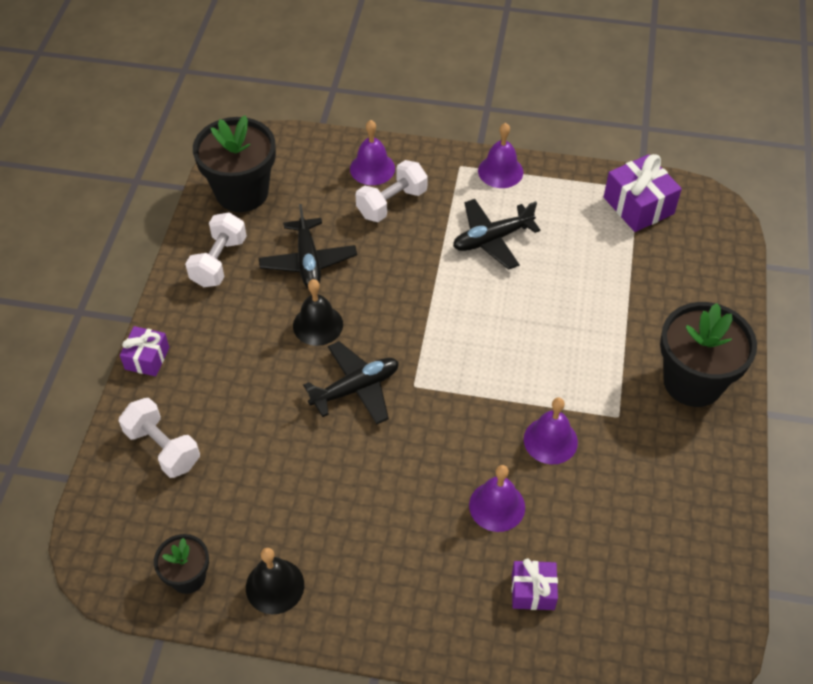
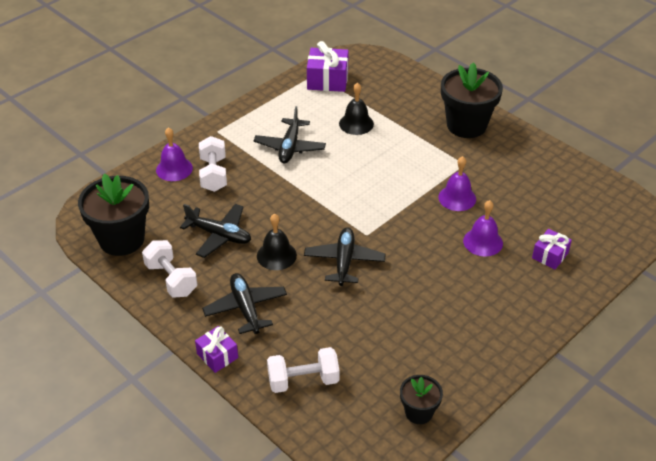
camera: 55 degrees left, 10 degrees down
black bell [246,548,304,614] -> black bell moved to [339,83,374,135]
purple bell [478,123,523,188] -> none
none -> black plane [202,273,287,334]

